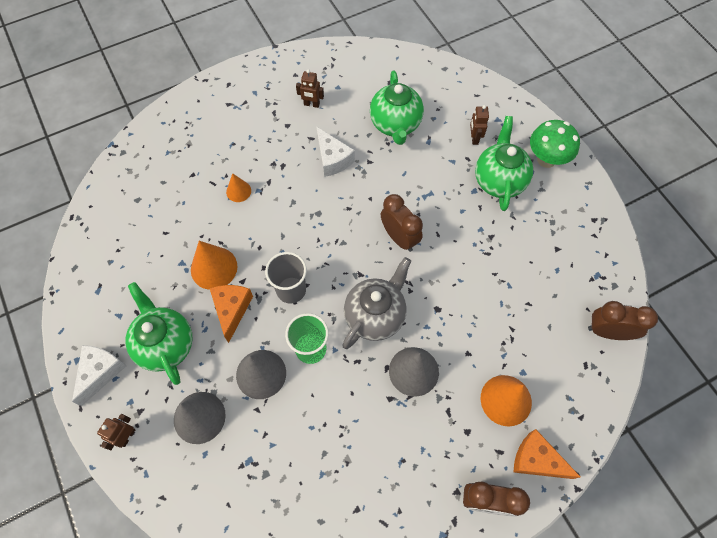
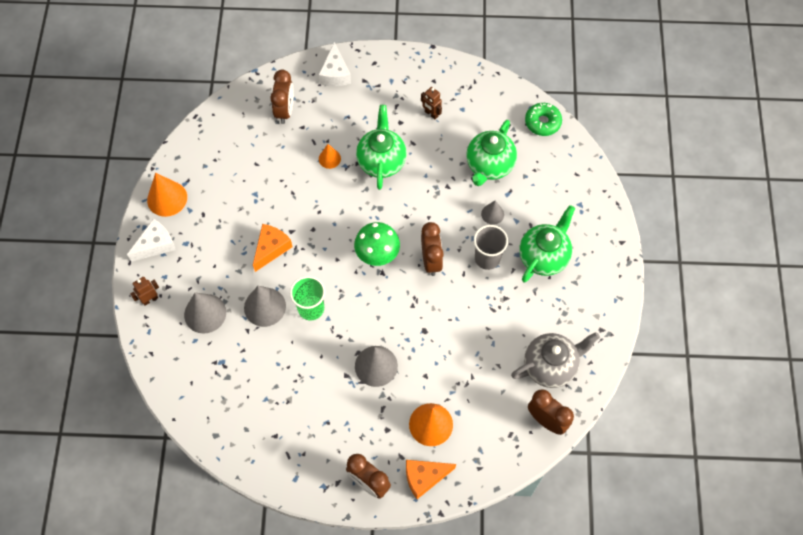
camera: 30 degrees right, 0 degrees up
green teapot [125,282,192,385] -> green teapot moved to [356,105,407,190]
orange cone [191,241,238,290] -> orange cone moved to [147,173,187,217]
grey cup [265,252,307,303] -> grey cup moved to [474,225,508,270]
white cheese [316,127,355,177] -> white cheese moved to [319,42,351,86]
grey teapot [342,257,411,349] -> grey teapot moved to [511,332,600,388]
brown robot [470,105,489,145] -> none
orange cheese [514,429,580,479] -> orange cheese turned 75 degrees counterclockwise [406,460,456,499]
green mushroom [530,120,580,168] -> green mushroom moved to [354,222,400,266]
none -> brown clock [270,70,294,124]
none -> grey cone [481,200,504,225]
none -> green donut [525,103,562,136]

